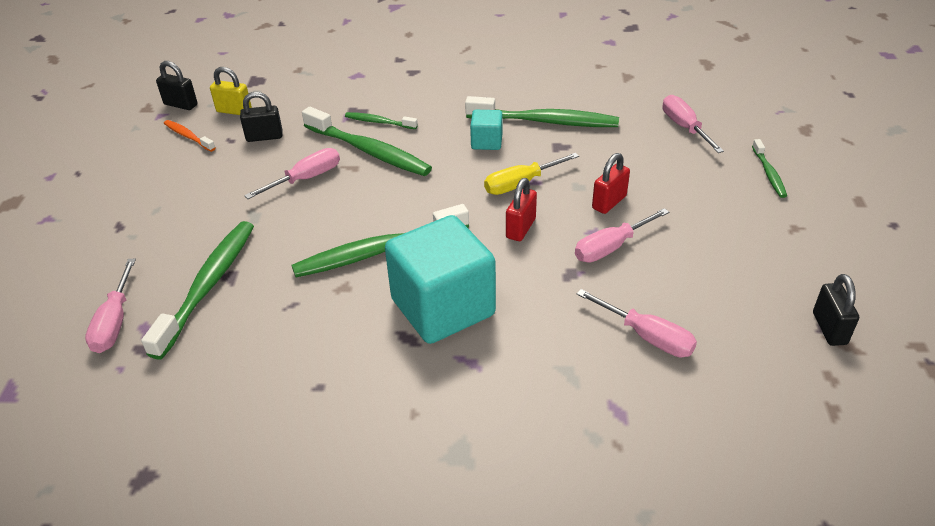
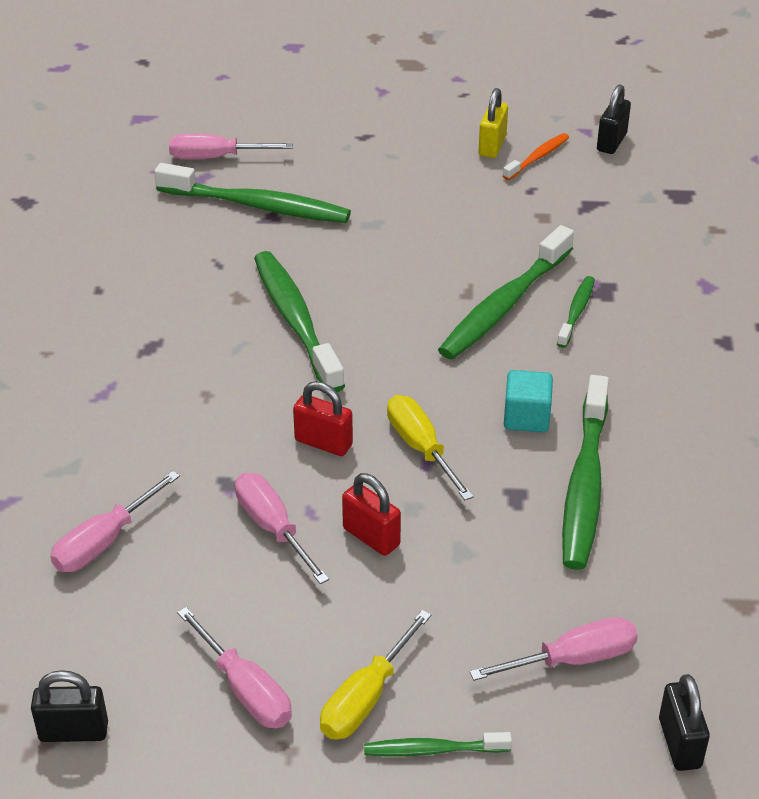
camera: 90 degrees right, 0 degrees up
yellow padlock [210,67,252,115] -> yellow padlock moved to [478,88,508,158]
black padlock [240,92,283,142] -> black padlock moved to [659,674,710,771]
pink screwdriver [244,148,340,199] -> pink screwdriver moved to [177,607,292,728]
turquoise cube [385,215,496,344] -> none
none -> yellow screwdriver [320,610,431,740]

